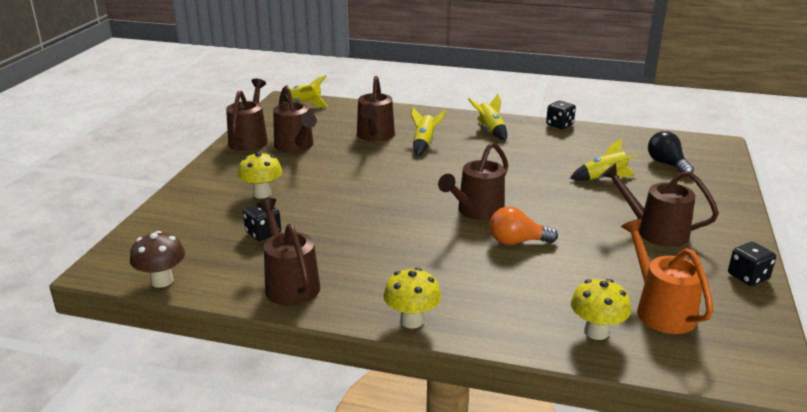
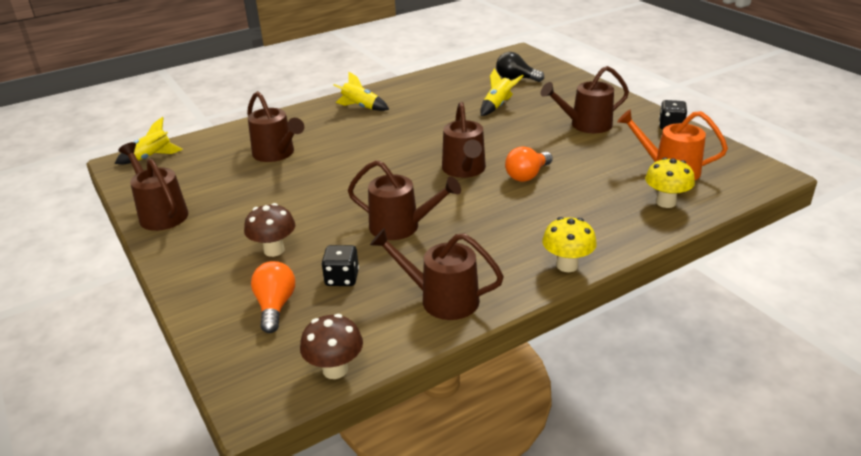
camera: 45 degrees left, 5 degrees up
yellow mushroom [238,152,282,199] -> brown mushroom [244,203,295,257]
brown watering can [273,85,317,152] -> brown watering can moved to [348,160,461,240]
yellow rocket [411,107,446,156] -> none
black dice [546,101,576,129] -> none
none -> orange light bulb [251,261,295,333]

